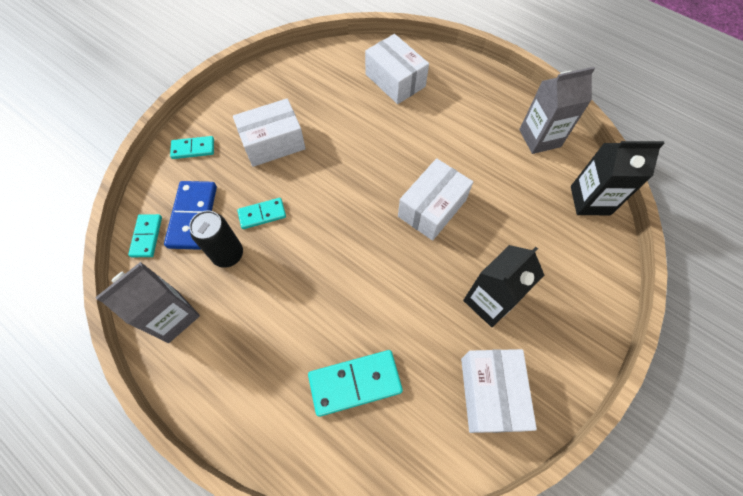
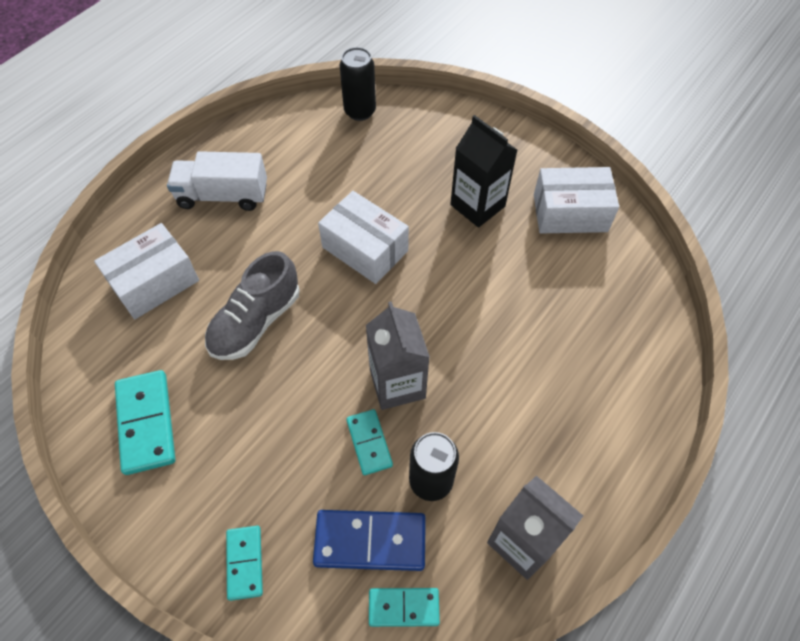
camera: 90 degrees left, 5 degrees down
white box [233,98,306,167] -> none
turquoise domino [308,350,403,417] -> turquoise domino moved to [115,370,175,475]
grey carton [519,67,595,154] -> grey carton moved to [366,301,430,410]
black carton [571,141,665,215] -> black can [340,47,376,121]
none -> white truck [167,151,267,211]
none -> grey shoe [205,251,300,360]

